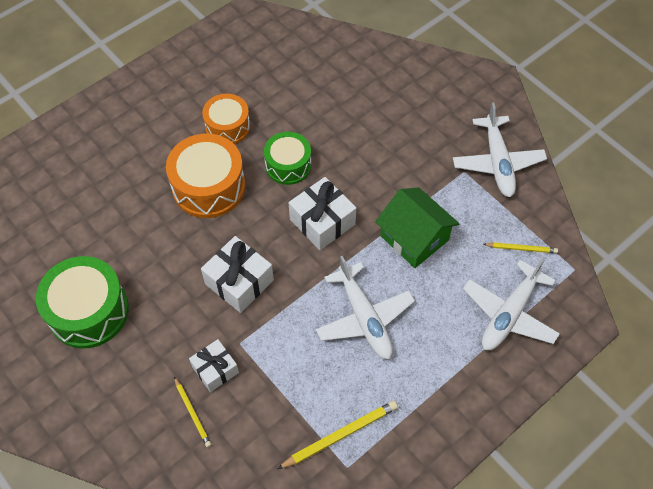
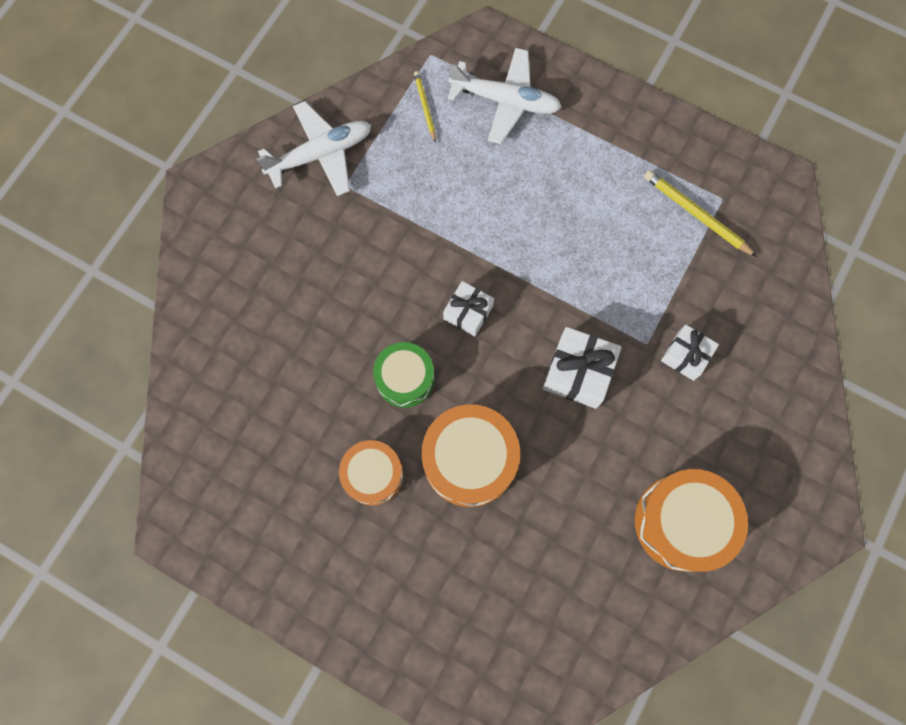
camera: 110 degrees left, 15 degrees up
green drum [36,256,129,349] -> orange drum [635,469,748,572]
yellow pencil [174,377,211,447] -> none
white gift [289,177,356,250] -> white gift [443,281,494,337], size x0.65
white plane [316,256,415,359] -> none
green house [375,187,460,268] -> none

